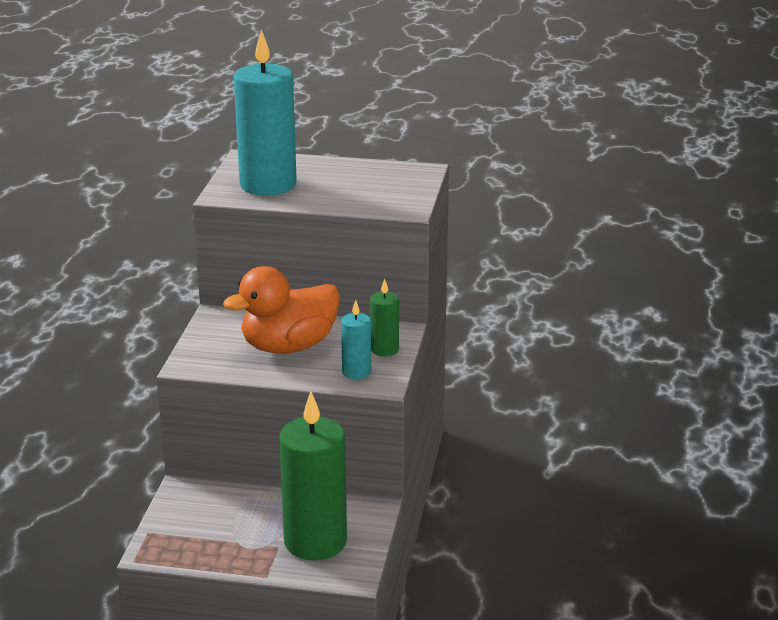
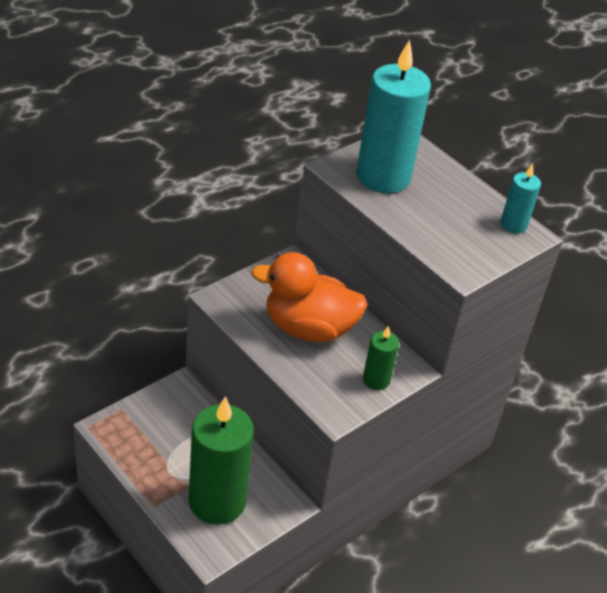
camera: 35 degrees right, 15 degrees up
turquoise candle [341,300,371,379] -> turquoise candle moved to [501,164,541,234]

